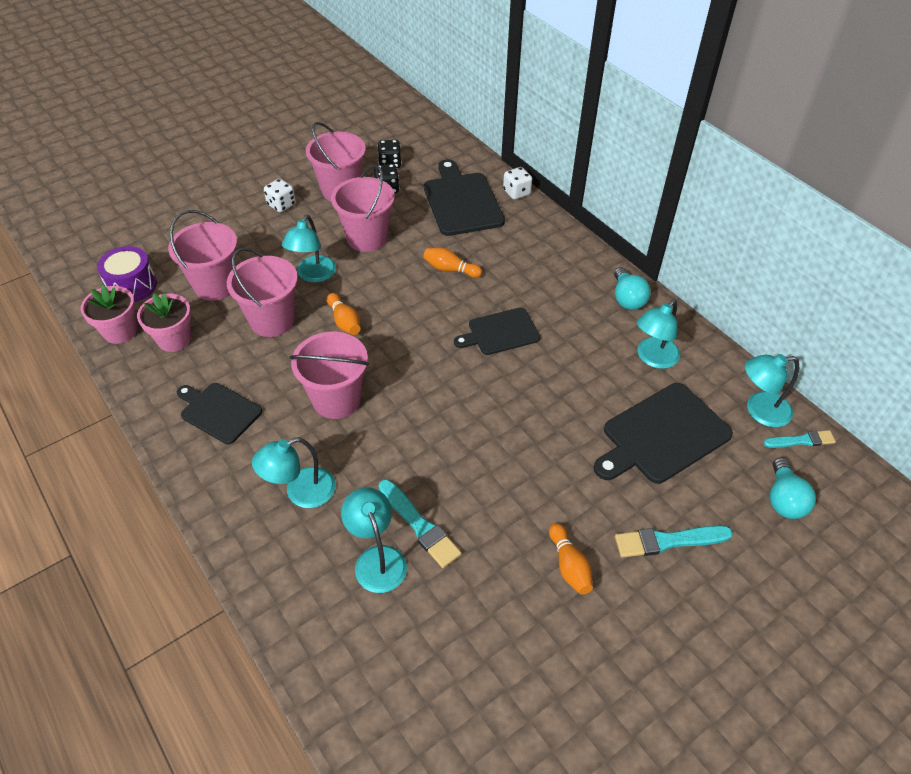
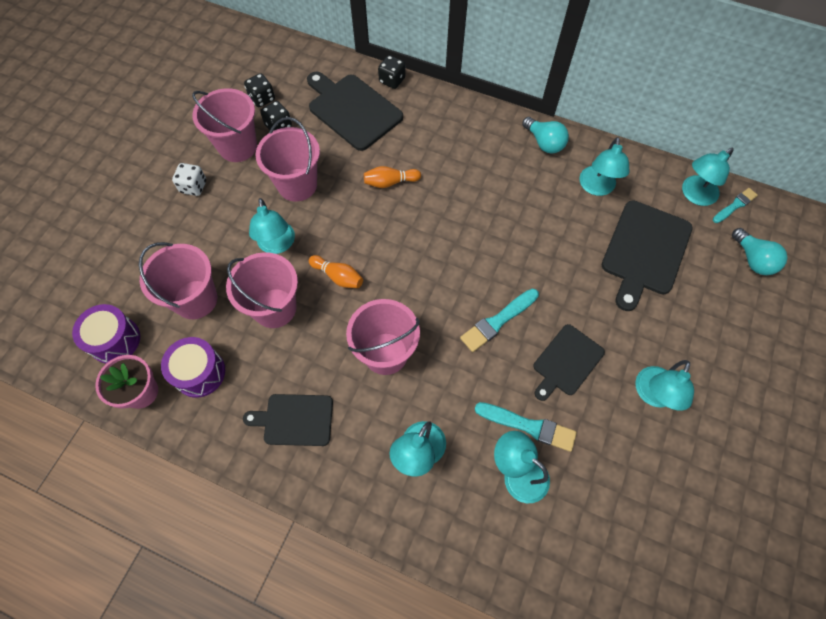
camera: 30 degrees left, 15 degrees up
pink flower pot [137,293,191,352] -> purple drum [161,337,225,398]
black cutting board [454,307,540,355] -> black cutting board moved to [533,324,605,401]
white dice [503,167,532,200] -> black dice [378,55,406,89]
orange bowling pin [549,523,593,595] -> turquoise lamp [635,360,694,411]
turquoise brush [615,525,733,558] -> turquoise brush moved to [460,289,539,352]

